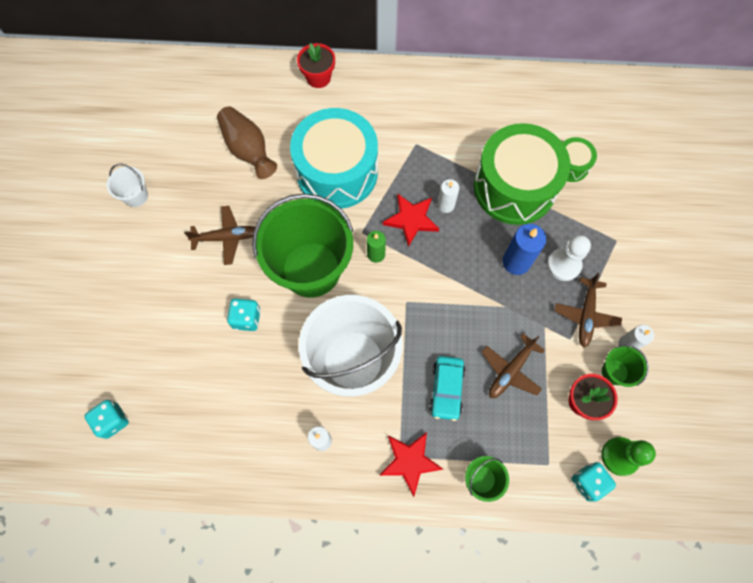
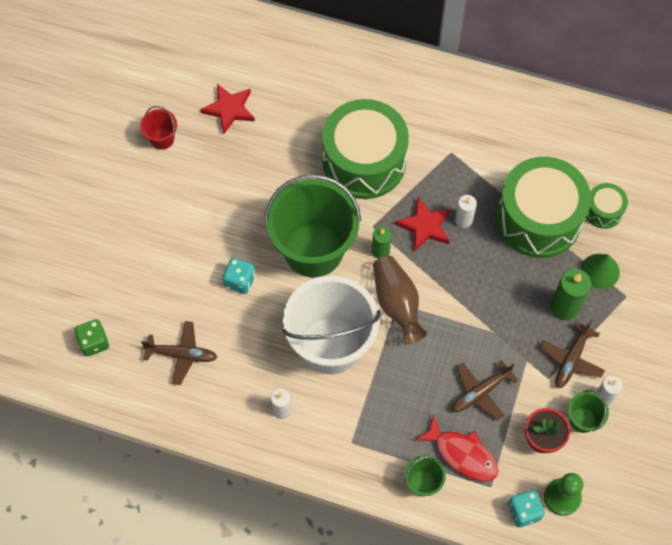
camera: 15 degrees right, 5 degrees down
turquoise dice [84,400,129,439] -> green dice [74,319,109,356]
white bucket [107,164,148,207] -> red bucket [140,106,177,150]
brown plane [184,206,255,265] -> brown plane moved to [141,321,217,385]
brown vase [217,106,277,179] -> brown vase moved to [373,256,427,344]
turquoise drum [290,108,378,209] -> green drum [322,99,409,199]
red flower pot [297,43,335,88] -> none
red star [379,432,443,497] -> red star moved to [200,84,255,134]
turquoise car [429,356,465,421] -> none
blue candle [503,224,546,275] -> none
white pawn [547,235,591,281] -> green candle [550,269,591,320]
none -> red fish [415,414,499,482]
none -> green cone [581,254,620,289]

